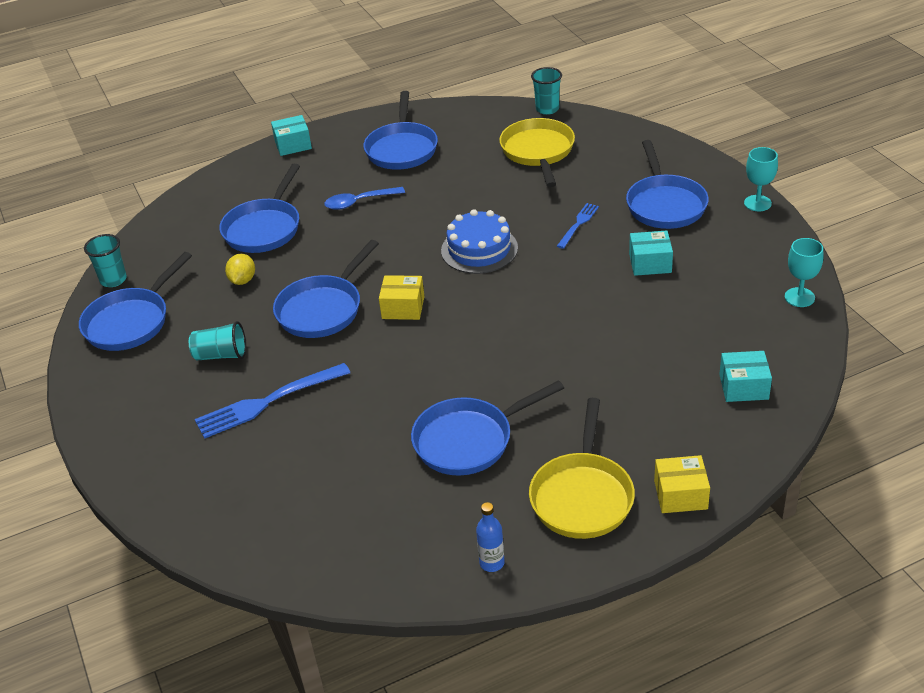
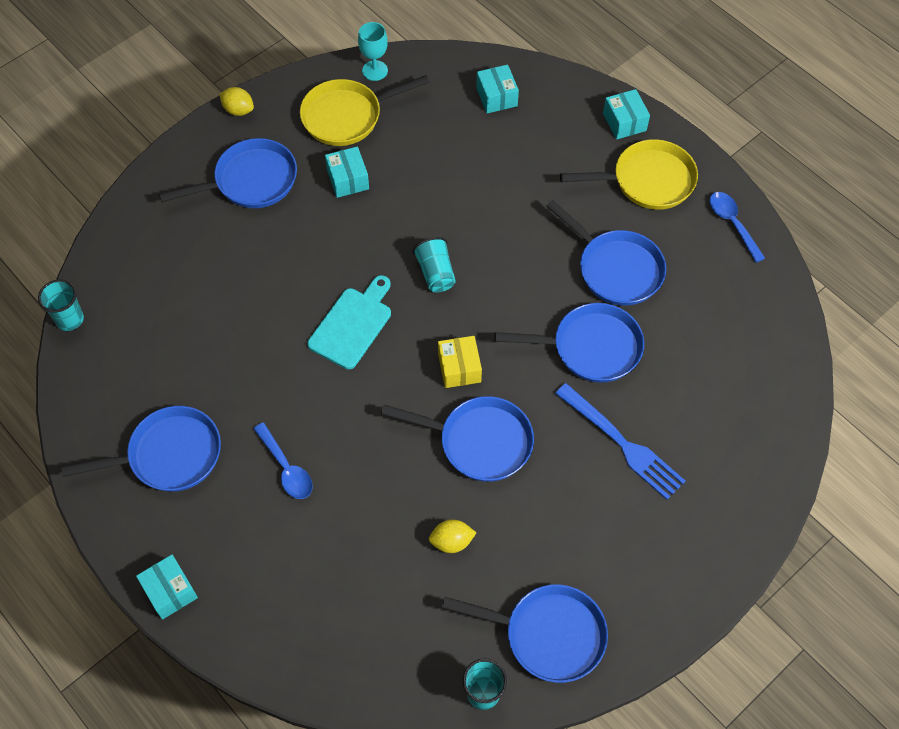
camera: 110 degrees left, 20 degrees up
turquoise cup [189,321,246,360] -> turquoise cup moved to [413,237,456,292]
blue pan [219,164,300,253] -> blue pan moved to [495,303,644,383]
blue cake [441,209,518,274] -> turquoise cutting board [307,275,391,369]
blue bottle [476,502,505,572] -> blue spoon [710,192,765,263]
yellow pan [499,118,575,187] -> yellow pan moved to [300,75,429,146]
blue fork [557,203,599,249] -> none
yellow box [654,455,710,513] -> turquoise box [603,89,650,139]
turquoise goblet [744,147,778,211] -> yellow lemon [219,87,254,116]

